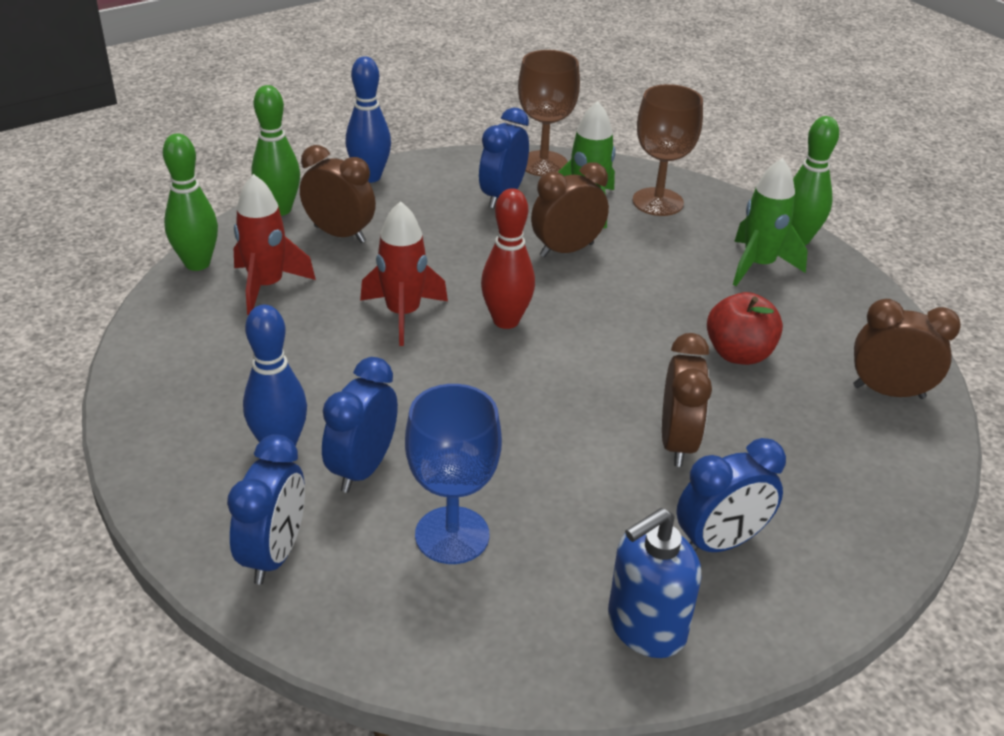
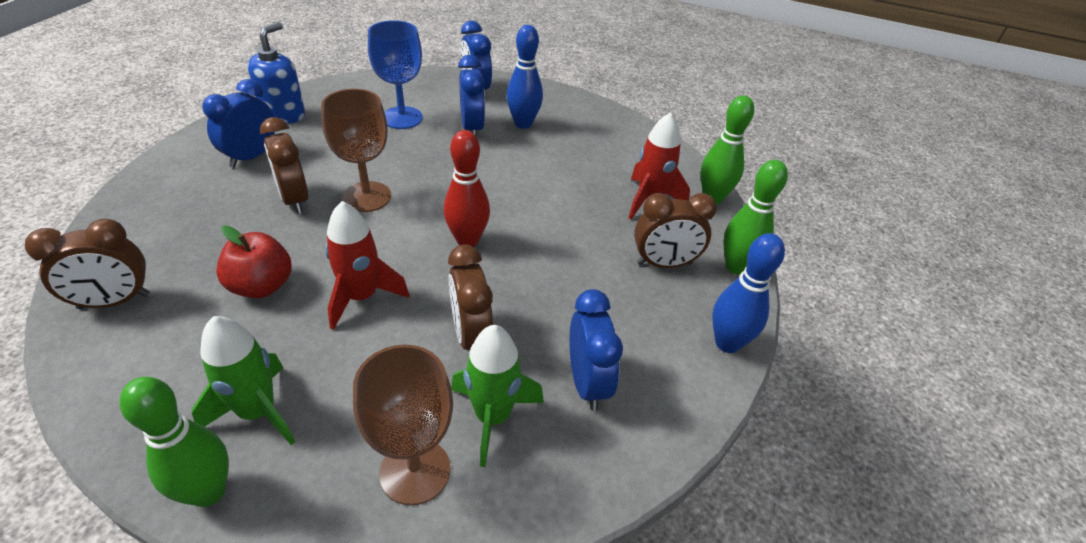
camera: 145 degrees right, 5 degrees up
red rocket [360,201,448,346] -> red rocket moved to [325,201,409,330]
brown goblet [518,50,580,176] -> brown goblet moved to [321,89,391,212]
brown clock [531,162,609,258] -> brown clock turned 135 degrees clockwise [448,244,493,350]

